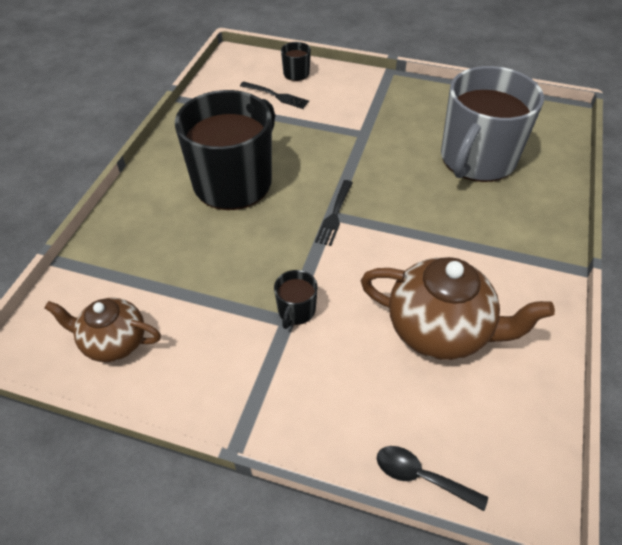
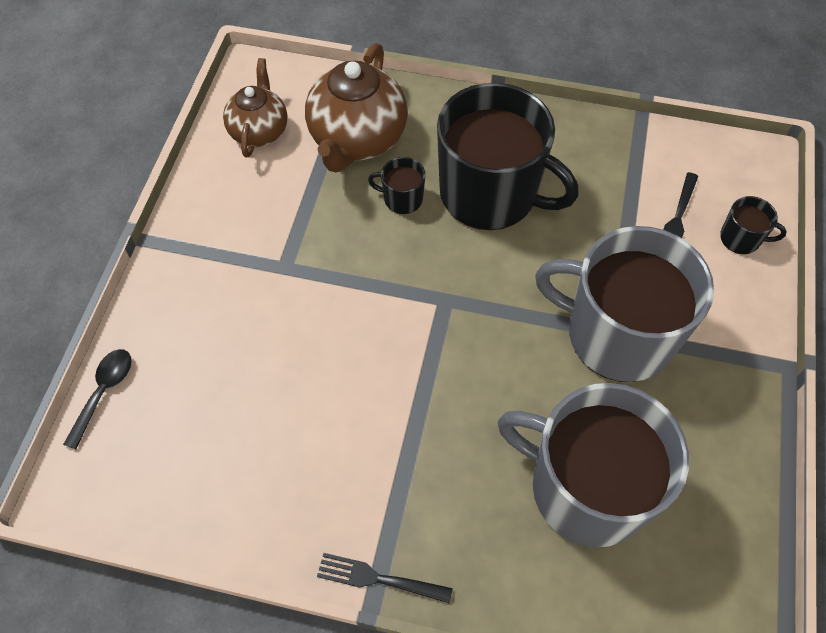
camera: 85 degrees right, 10 degrees up
black mug [274,270,318,329] -> black mug moved to [368,157,426,214]
black fork [315,180,353,246] -> black fork moved to [317,553,453,604]
brown teapot [361,257,555,360] -> brown teapot moved to [305,43,408,172]
none -> grey mug [535,226,714,382]

